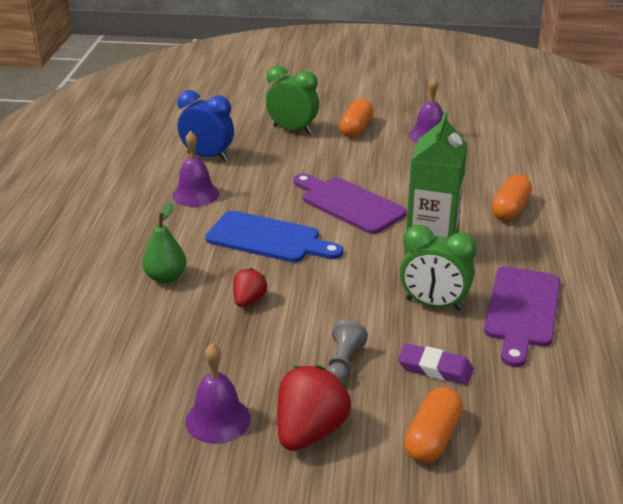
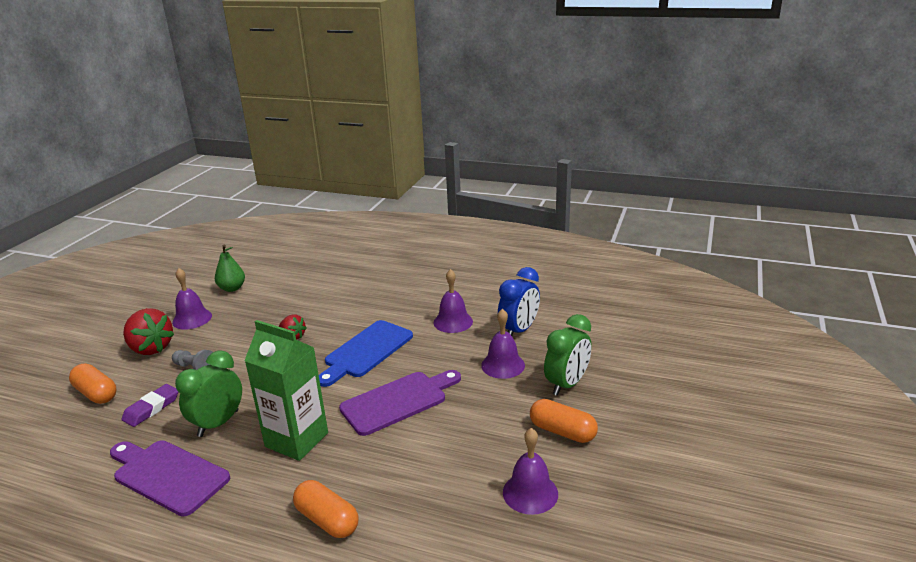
camera: 105 degrees right, 5 degrees down
green pear [142,203,187,284] -> green pear moved to [215,245,245,292]
none -> purple bell [481,309,525,379]

